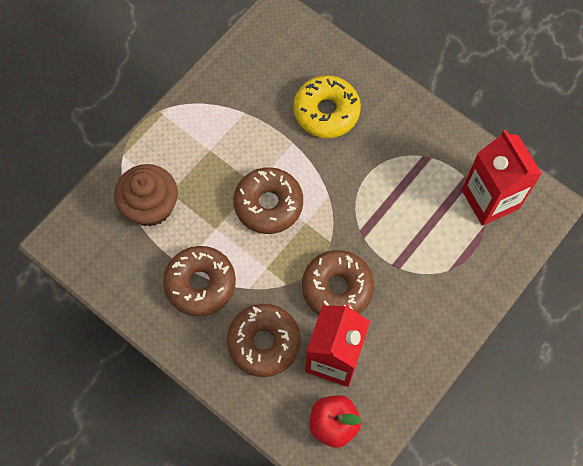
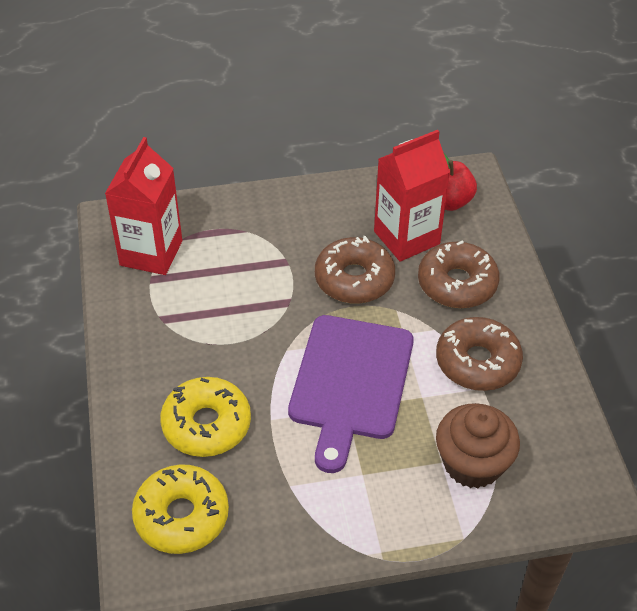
camera: 140 degrees left, 20 degrees down
brown donut [234,167,303,234] -> purple cutting board [288,315,414,473]
none -> yellow donut [132,464,229,554]

